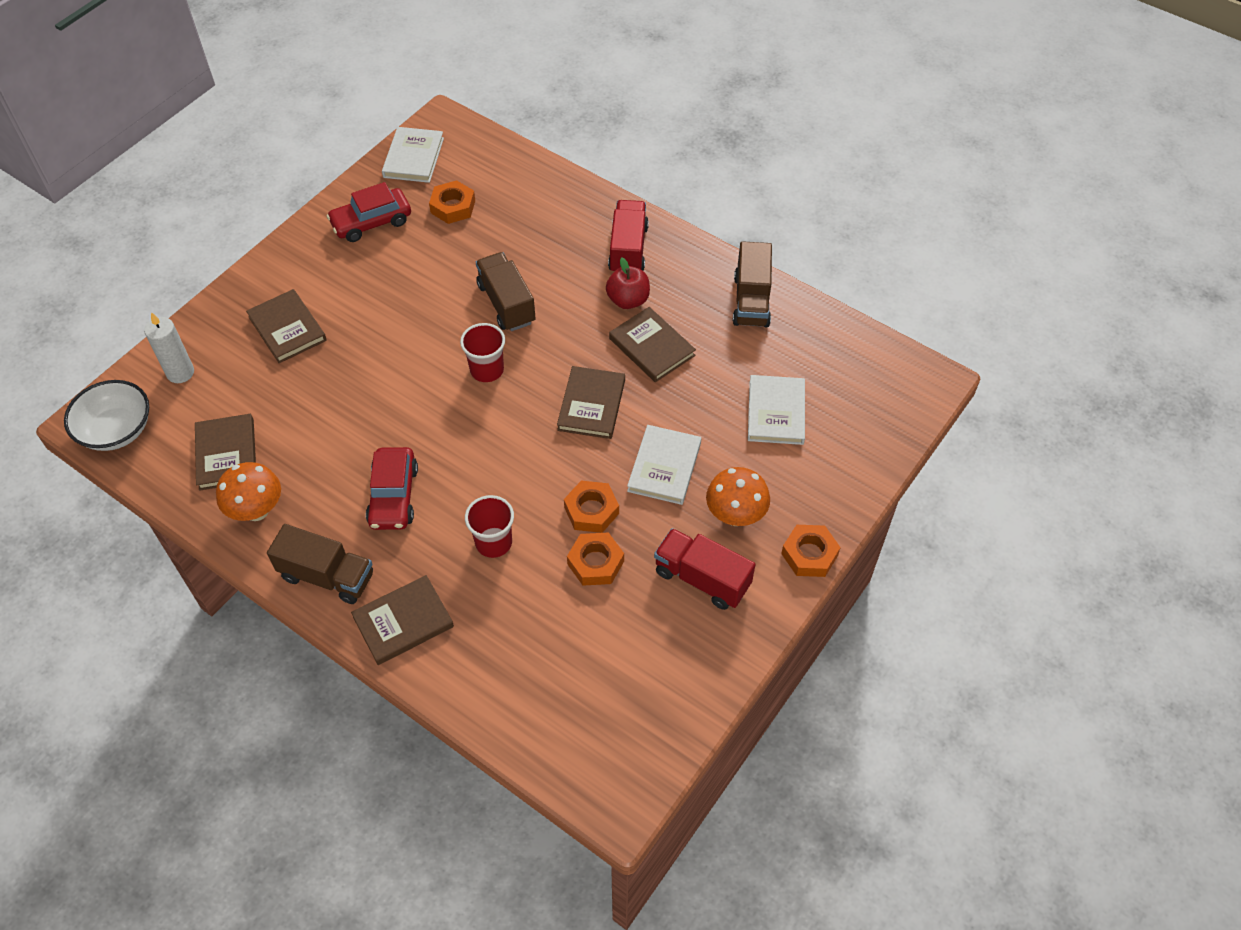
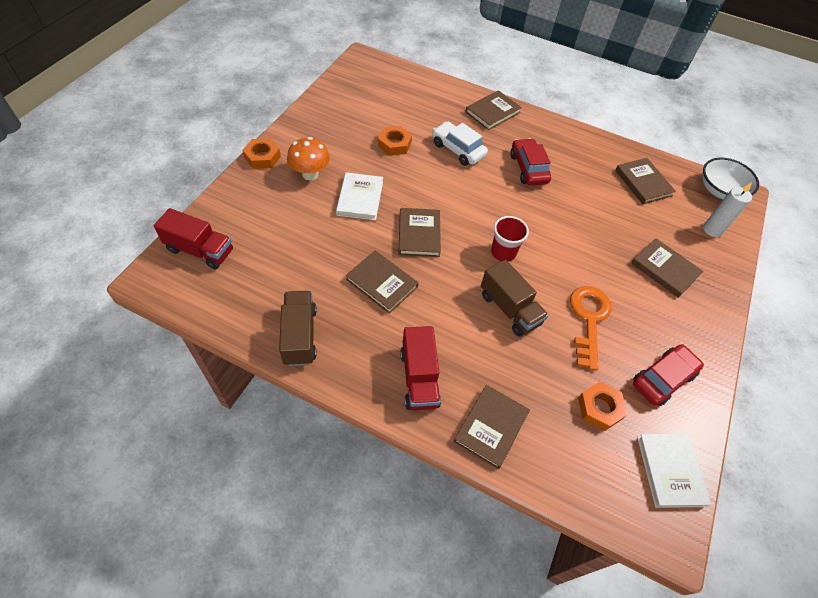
camera: 165 degrees right, 0 degrees up
orange mushroom [216,462,281,521] -> none
brown truck [267,524,373,604] -> none
red cup [465,495,514,558] -> white car [432,121,488,166]
orange nut [564,480,619,533] -> none
red apple [606,258,650,309] -> none
red truck [654,528,756,610] -> red truck moved to [154,208,233,269]
white book [748,375,805,445] -> none
none -> brown book [454,385,530,469]
none -> orange key [570,286,611,371]

